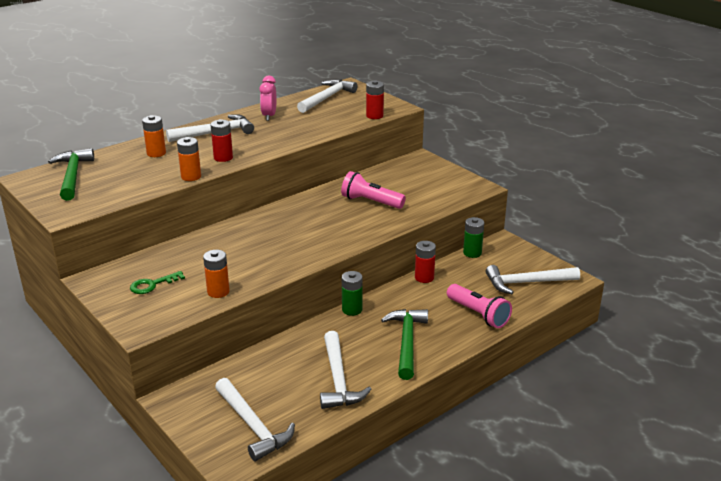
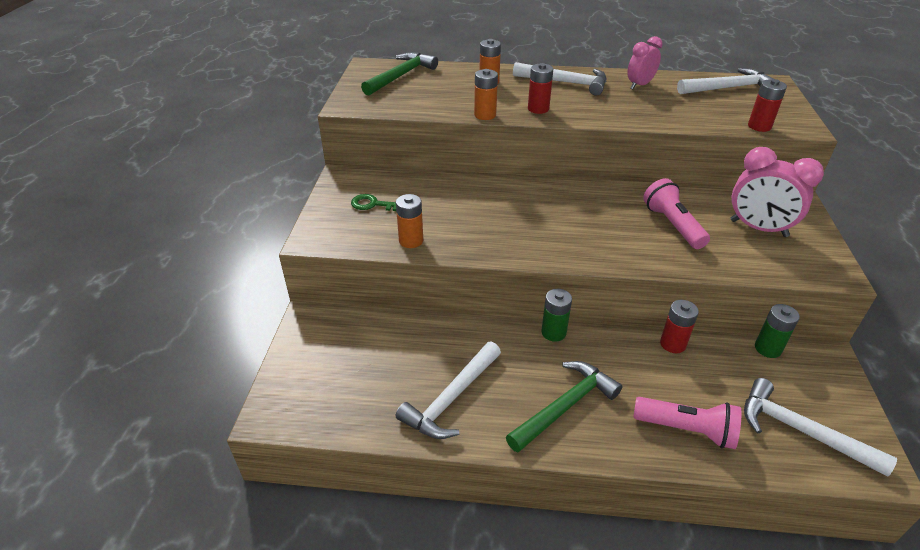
camera: 45 degrees right, 10 degrees up
white hammer [215,378,295,461] -> none
pink flashlight [447,284,512,328] -> pink flashlight turned 75 degrees counterclockwise [633,397,741,449]
none -> pink clock [731,147,824,237]

